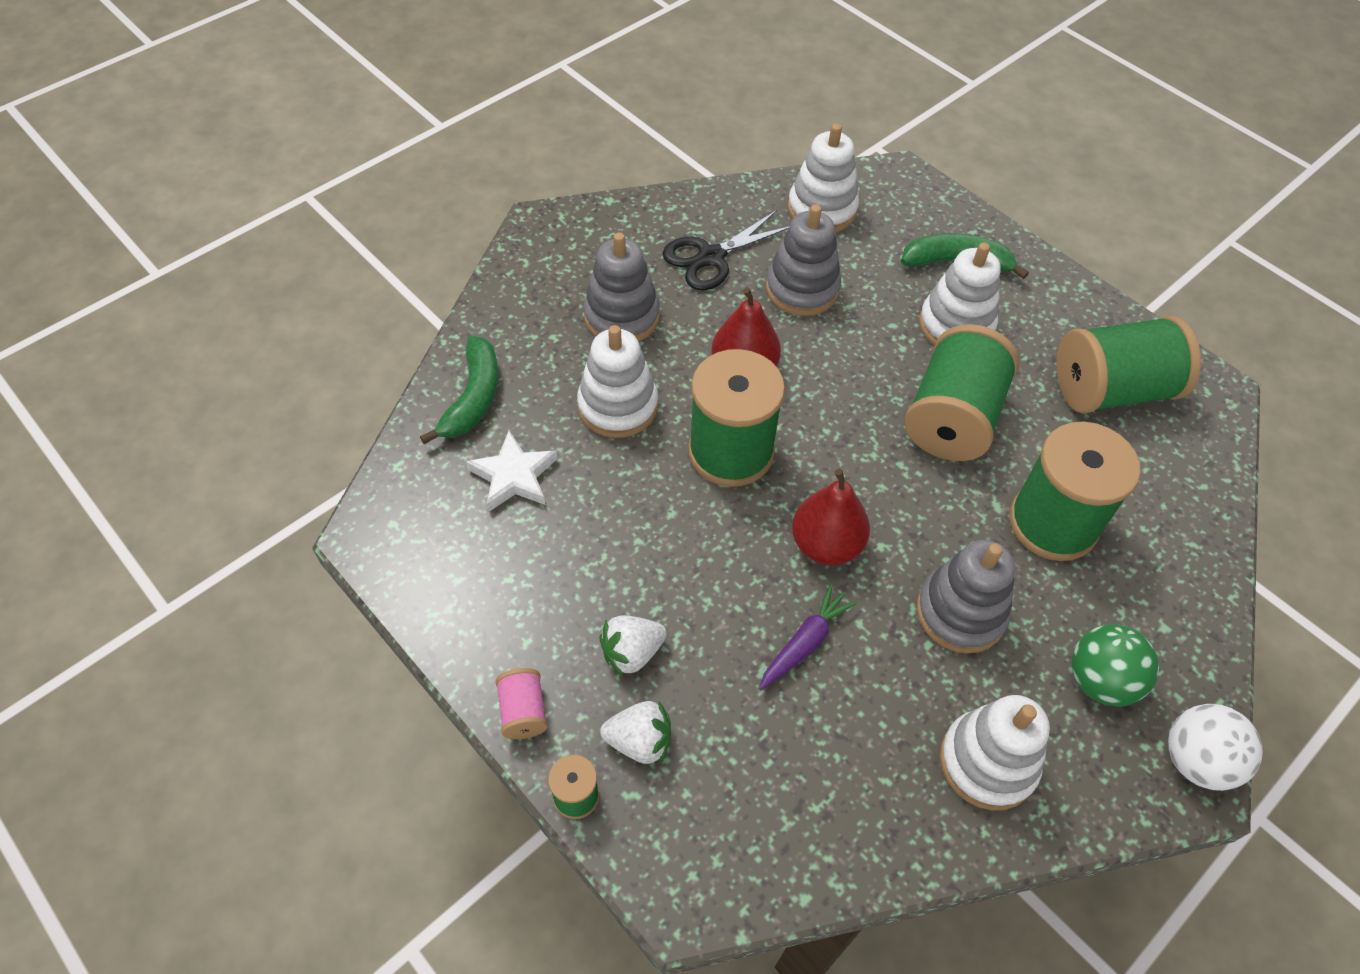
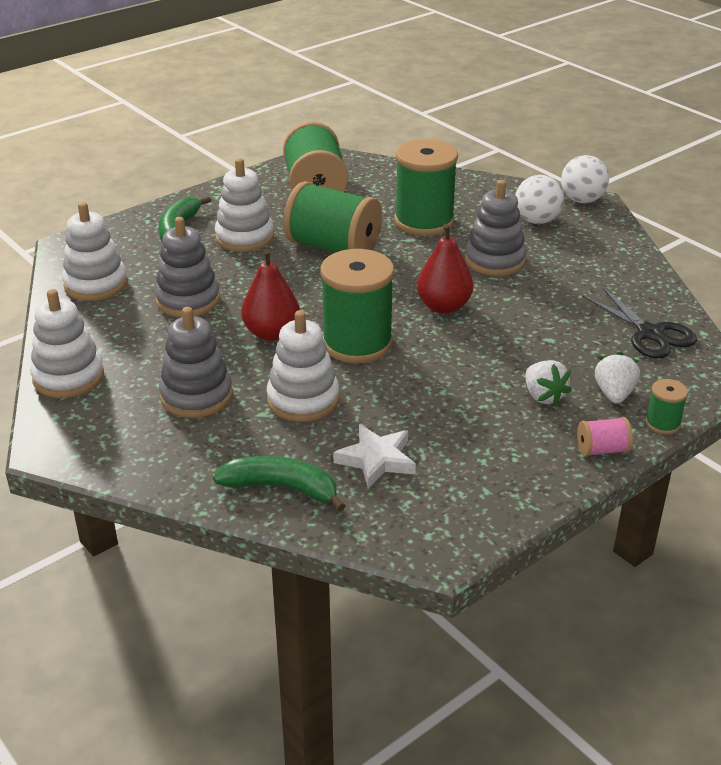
camera: 85 degrees left, 20 degrees down
black scissors [663,210,790,290] -> black scissors moved to [582,287,697,358]
purple carrot [759,584,857,690] -> none
white stacking toy [940,695,1050,811] -> white stacking toy moved to [30,289,104,398]
green ball [1072,624,1159,706] -> white ball [515,175,564,224]

